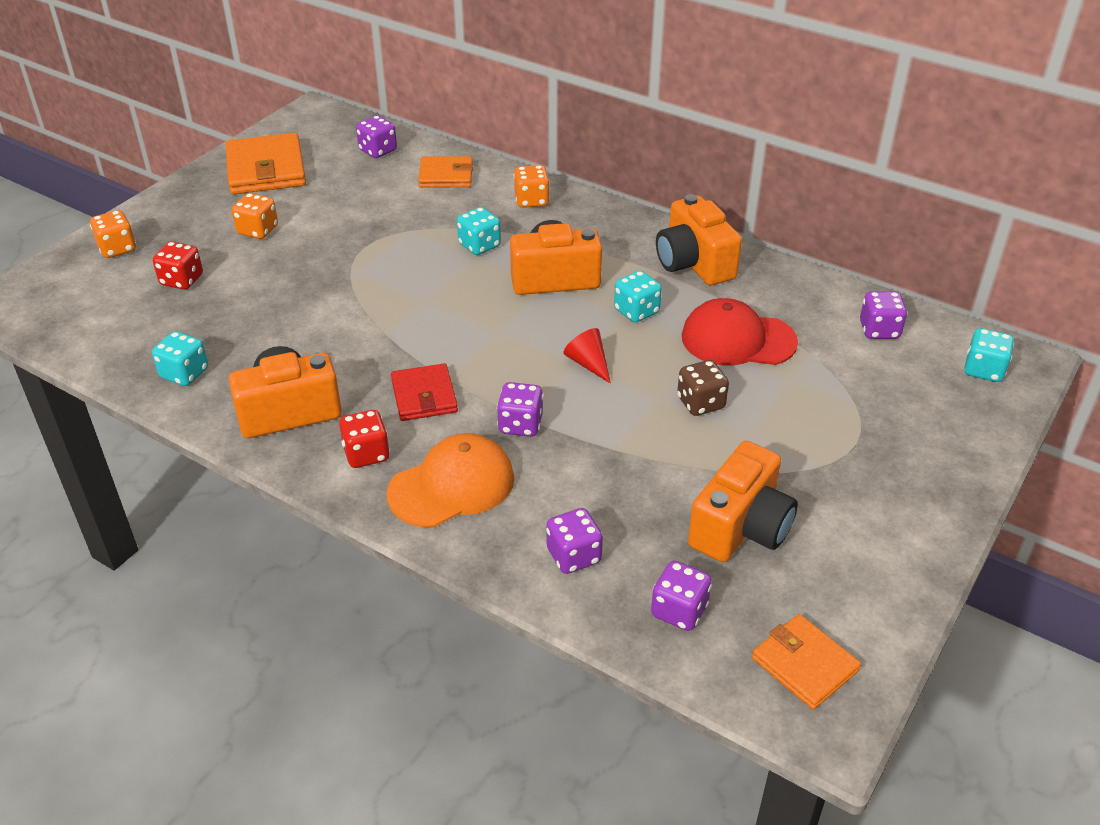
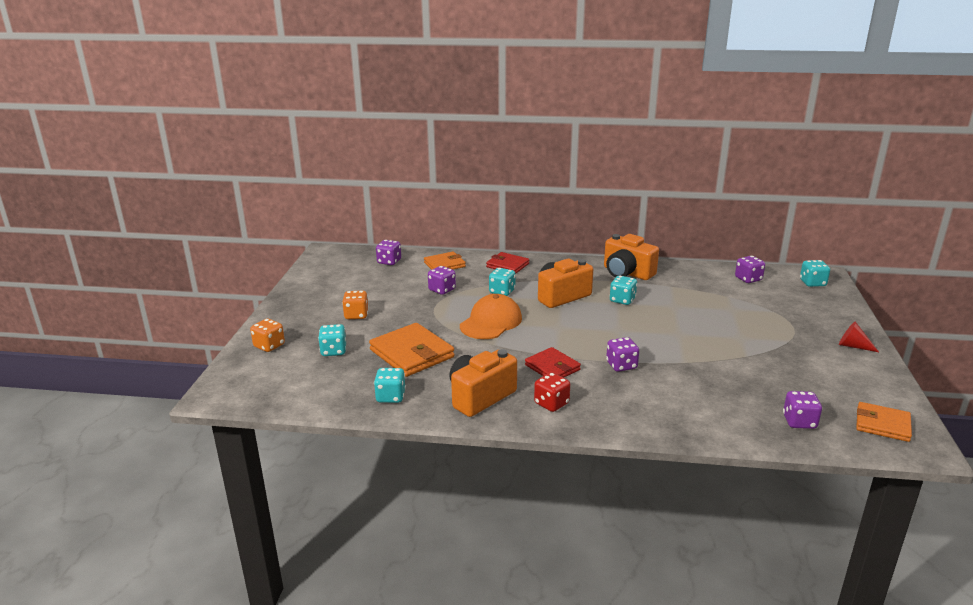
camera: 25 degrees left, 15 degrees down
red dice [153,241,203,290] -> turquoise dice [318,324,346,356]
orange wallet [225,133,306,194] -> orange wallet moved to [369,323,455,377]
orange cap [387,433,514,528] -> orange cap moved to [460,294,522,339]
orange dice [514,165,550,208] -> red wallet [486,252,529,273]
purple dice [546,508,603,574] -> purple dice moved to [428,266,456,295]
red cone [563,328,611,384] -> red cone moved to [839,322,879,352]
brown dice [677,360,729,416] -> none
red cap [682,298,798,366] -> none
orange camera [688,441,798,562] -> none

